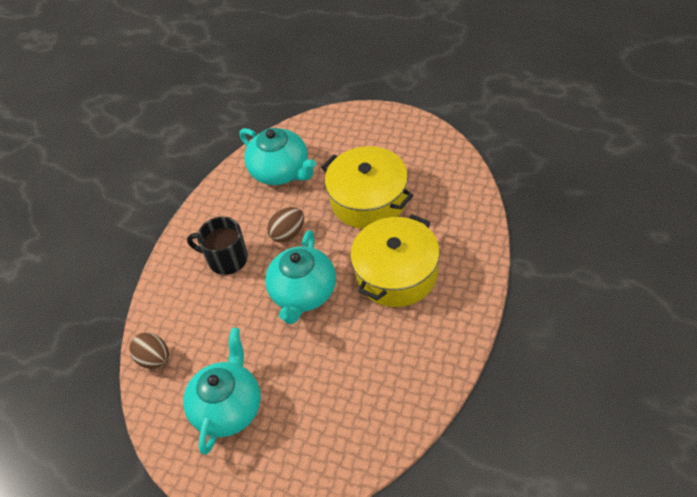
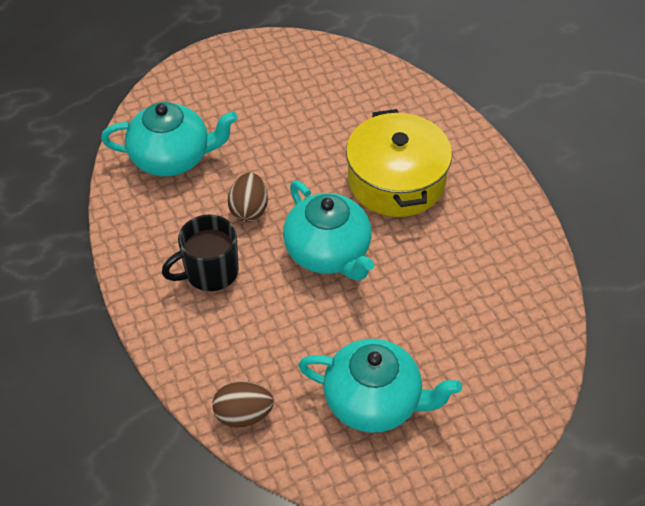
camera: 50 degrees left, 0 degrees up
turquoise teapot [183,328,261,455] -> turquoise teapot turned 135 degrees clockwise [298,339,462,433]
yellow pot [321,146,413,229] -> none

